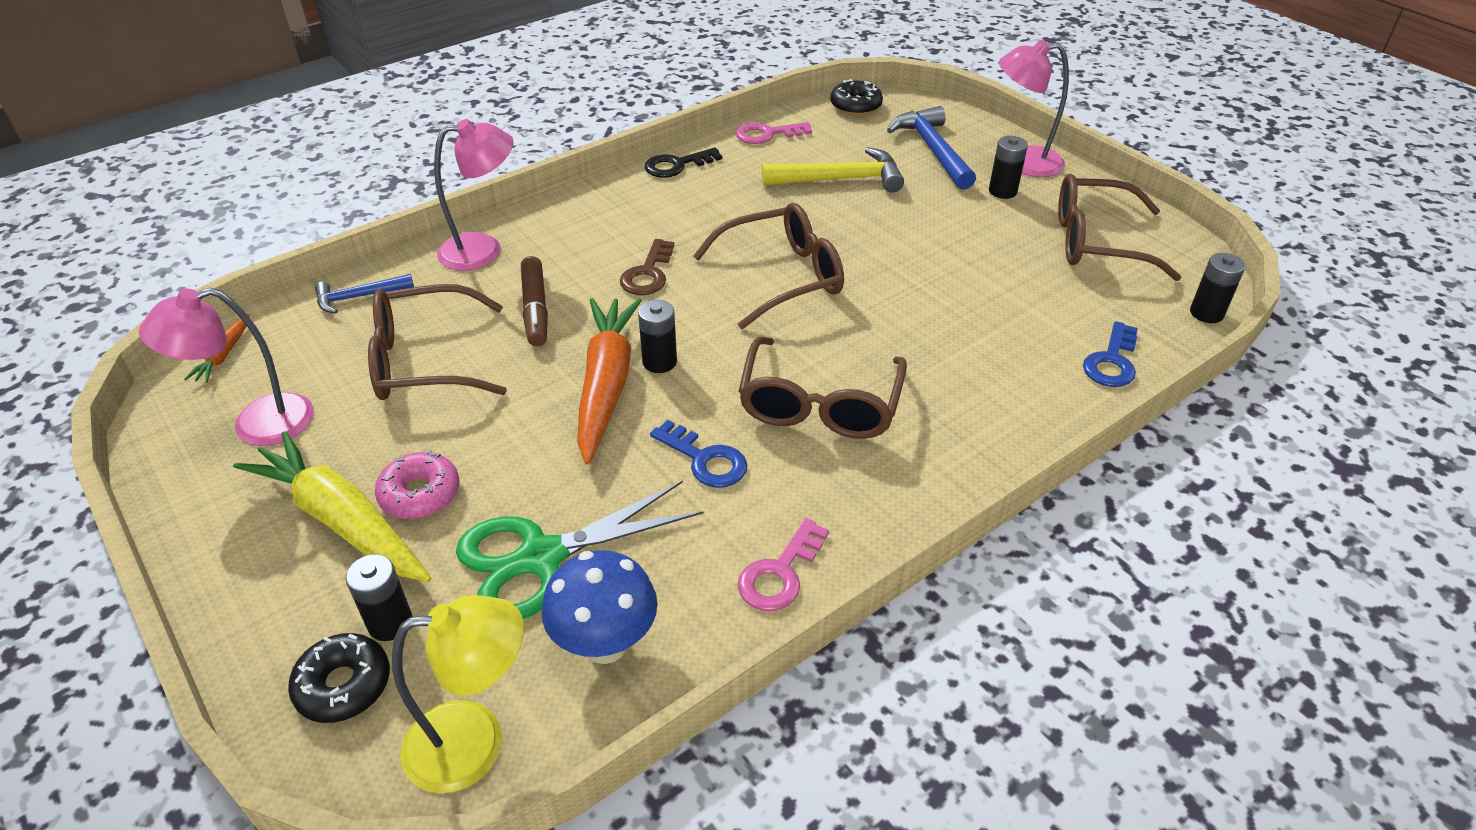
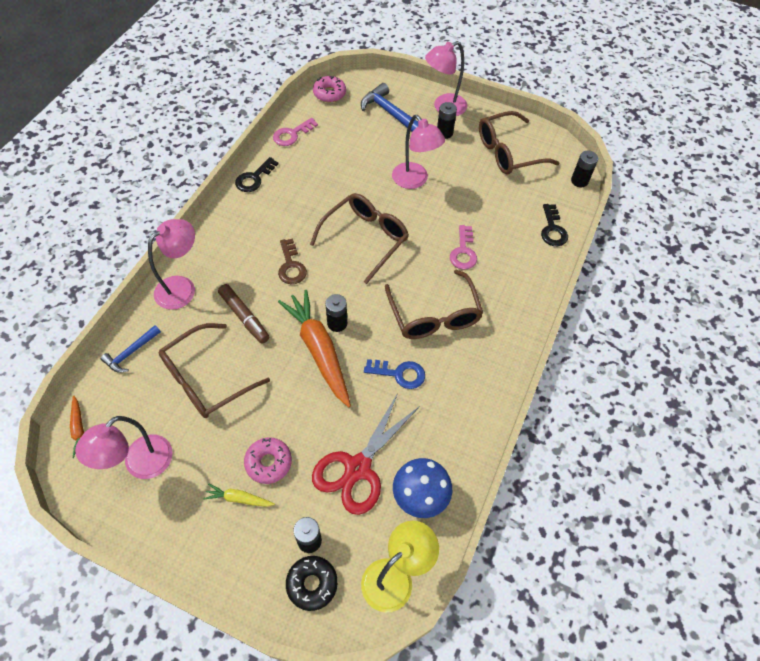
camera: 30 degrees left, 15 degrees up
yellow carrot [233,431,431,582] -> yellow carrot [203,483,275,507], size x0.45
green scissors [456,481,703,619] -> red scissors [312,393,420,515]
pink key [737,518,829,611] -> pink key moved to [450,225,477,269]
yellow hammer [762,147,904,193] -> none
black donut [830,79,883,115] -> pink donut [313,76,346,102]
blue key [1083,321,1138,387] -> black key [541,204,568,246]
none -> pink lamp [392,115,445,189]

